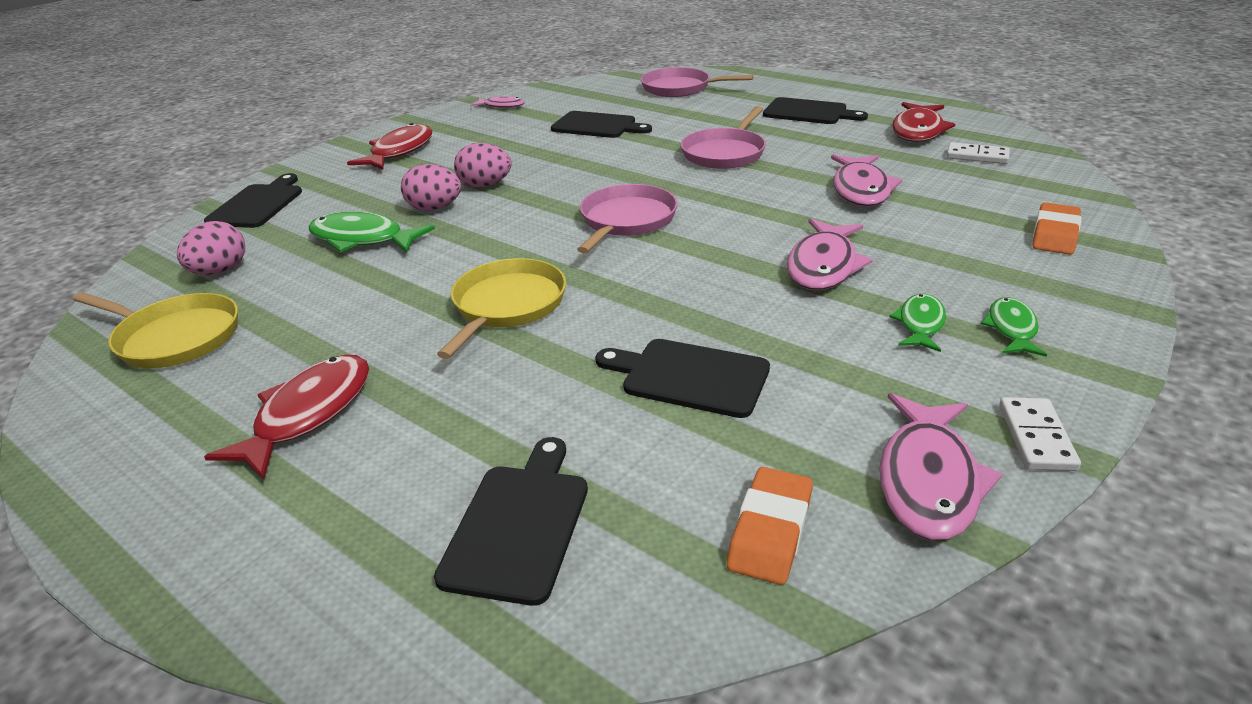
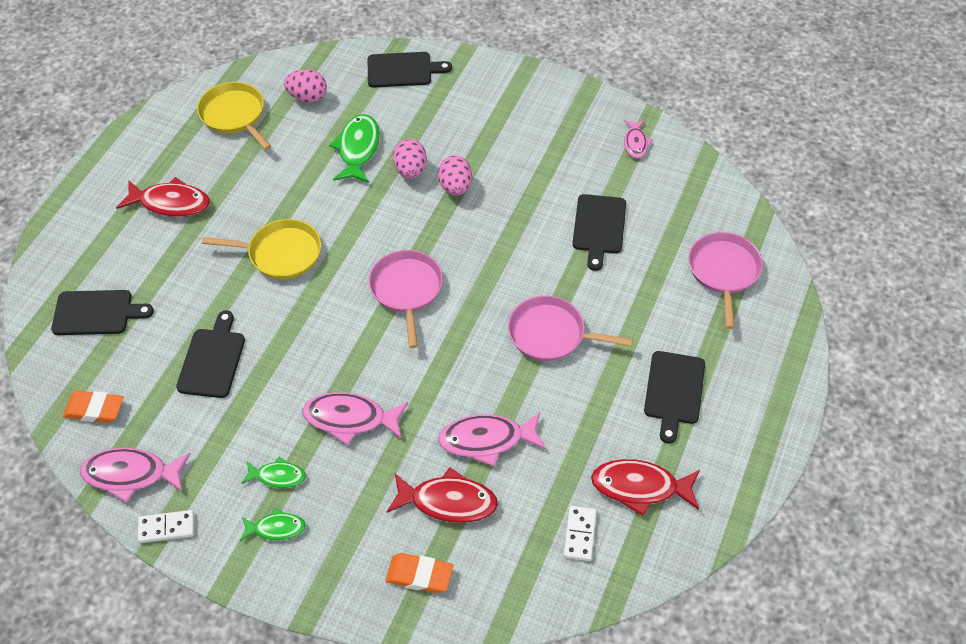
camera: 75 degrees right, 20 degrees up
yellow pan [73,292,238,368] -> yellow pan turned 135 degrees clockwise [197,82,271,150]
red fish [347,123,433,170] -> red fish moved to [387,467,498,523]
pink pan [577,184,678,254] -> pink pan turned 105 degrees counterclockwise [369,250,443,348]

